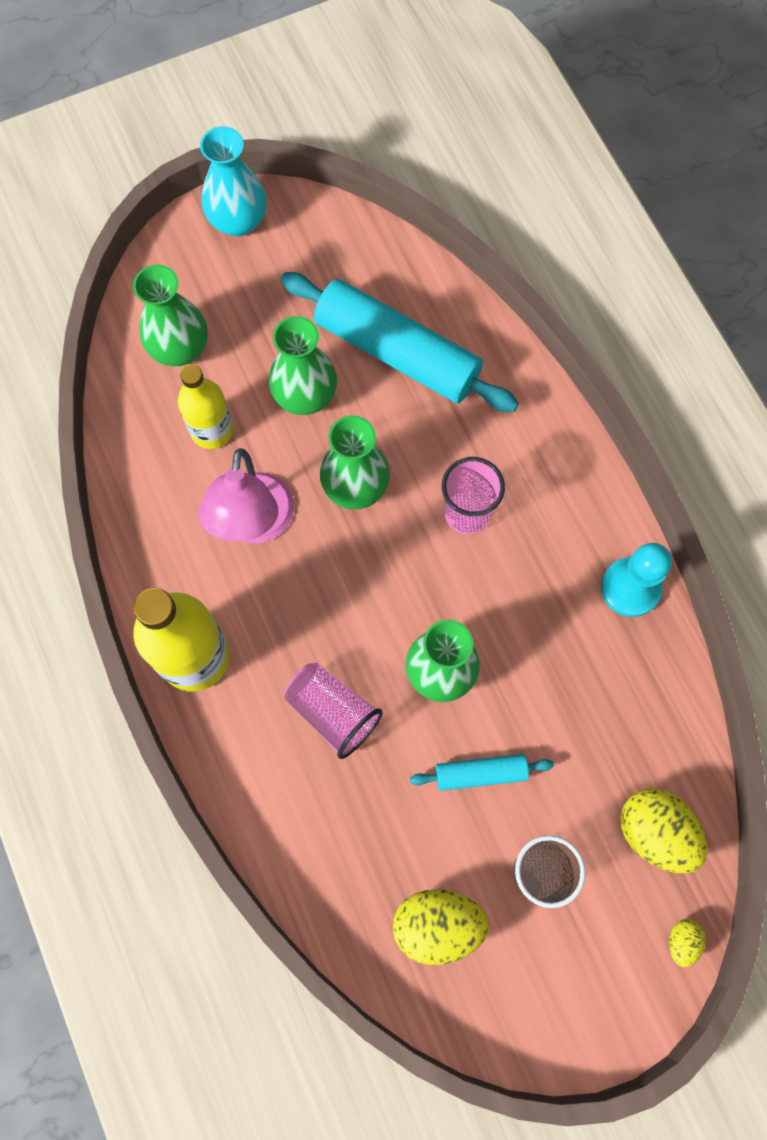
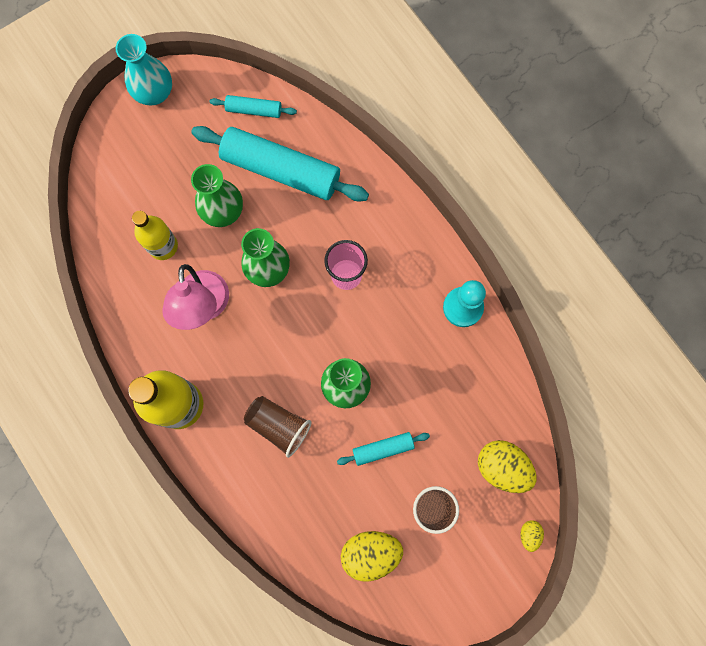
camera: 10 degrees left, 5 degrees up
green vase [133,265,208,366] -> none
pink cup [285,663,383,759] -> brown cup [244,396,311,458]
none -> turquoise rolling pin [210,95,297,118]

